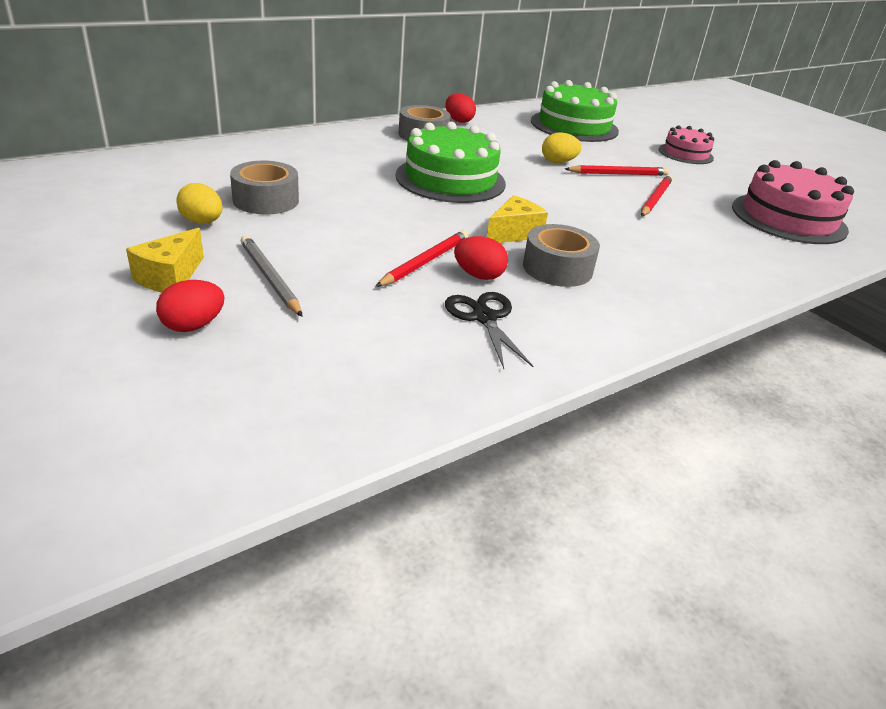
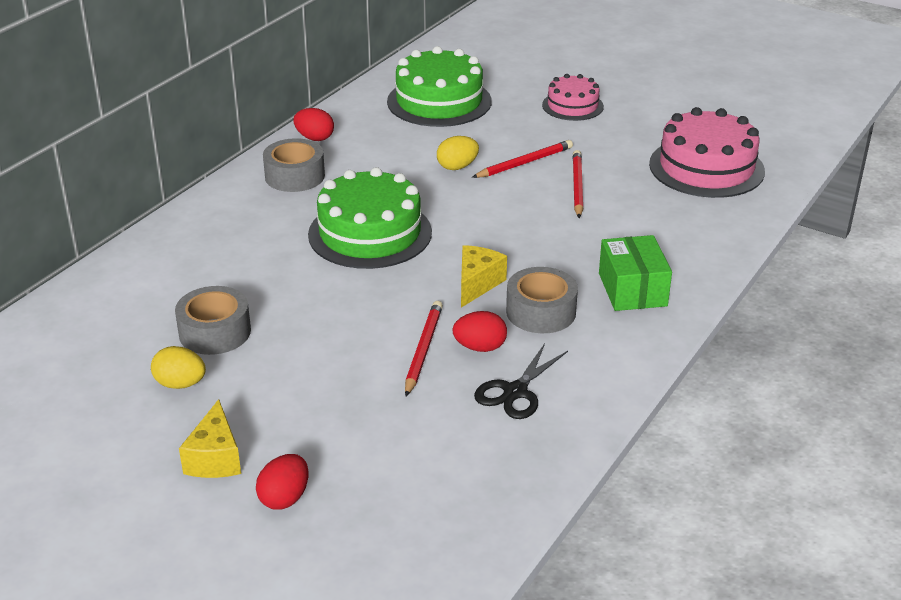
camera: 20 degrees left, 0 degrees up
grey pencil [241,235,303,317] -> none
black scissors [445,292,533,369] -> black scissors turned 105 degrees counterclockwise [474,343,568,419]
none -> green box [599,235,672,311]

